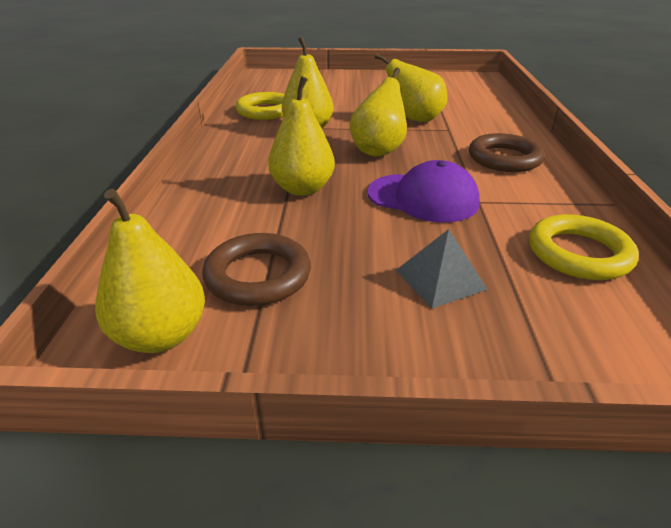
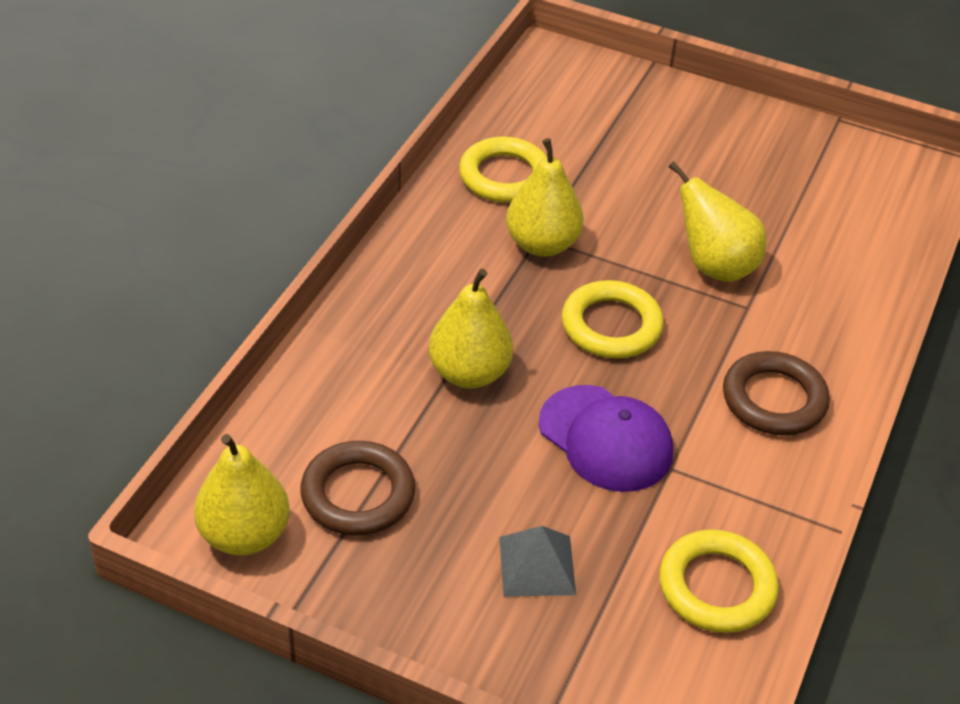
camera: 20 degrees right, 10 degrees up
yellow pear [350,68,407,157] -> yellow ring [562,280,664,358]

